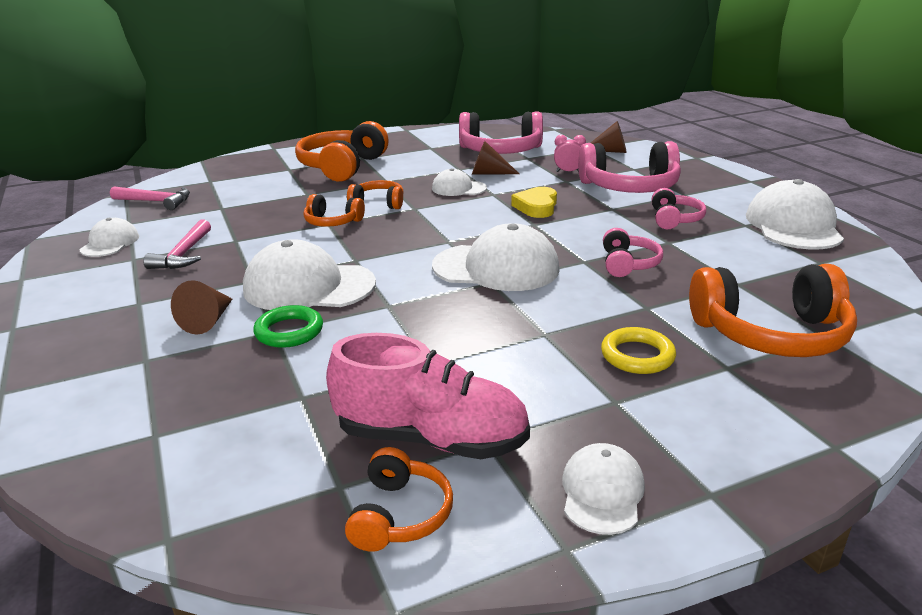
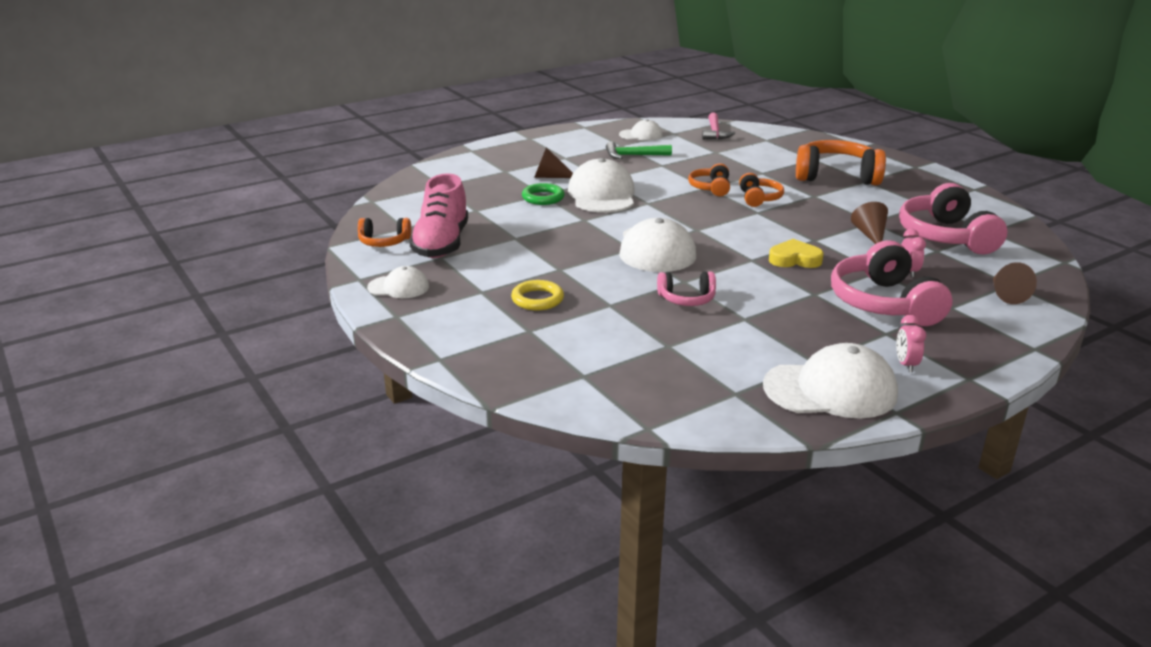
camera: 80 degrees right, 0 degrees up
pink hammer [143,220,211,269] -> green hammer [606,142,672,159]
white cap [432,168,487,196] -> none
pink headphones [652,188,706,229] -> none
orange headphones [689,264,857,357] -> none
none -> pink clock [896,315,926,373]

